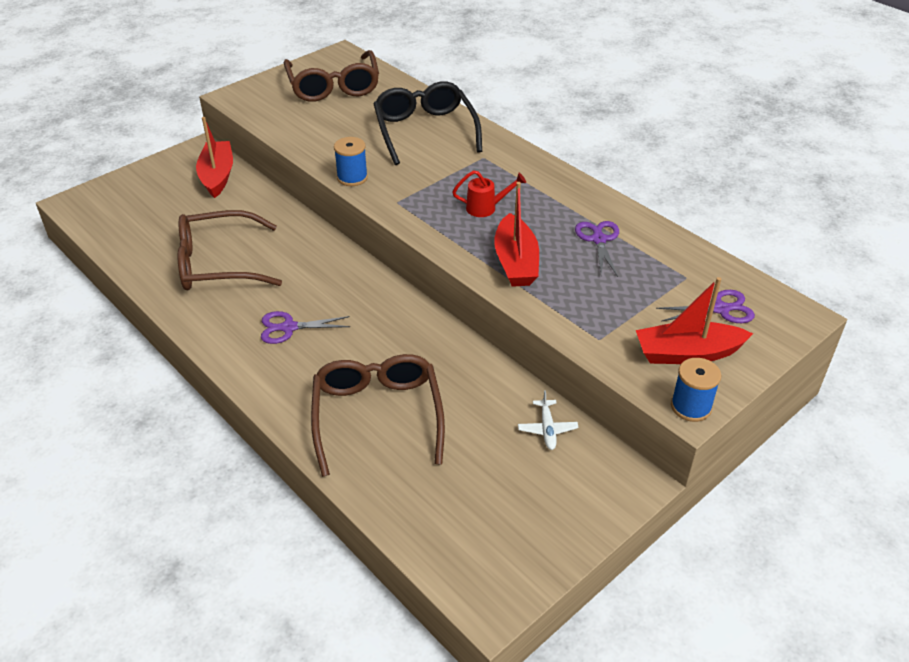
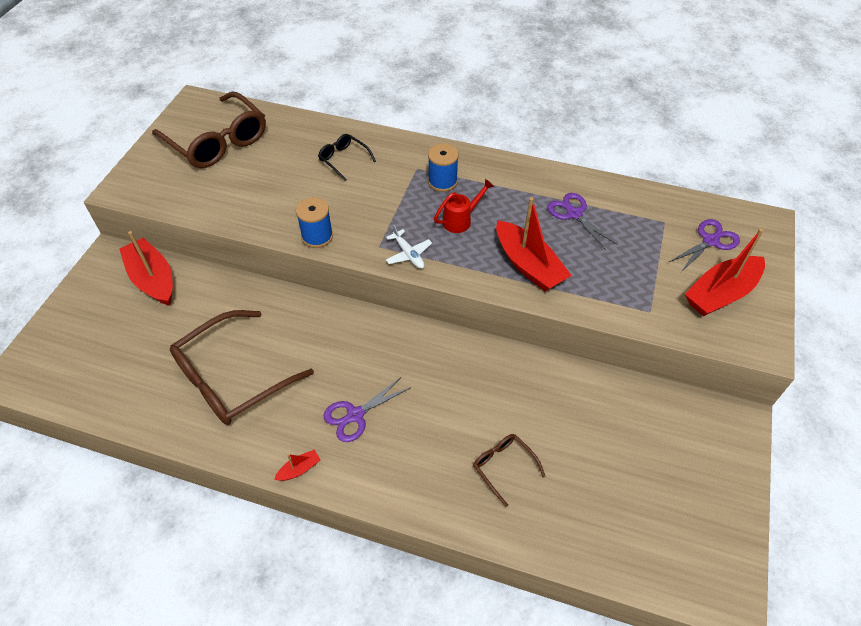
camera: 30 degrees left, 10 degrees up
brown glasses [311,354,445,477] -> brown glasses [473,434,546,507], size x0.47
black glasses [374,81,482,165] -> black glasses [318,134,376,181], size x0.47
white plane [518,390,579,450] -> white plane moved to [386,224,432,269]
blue spool [671,358,721,422] -> blue spool moved to [428,144,459,192]
none -> red boat [274,450,320,481]

